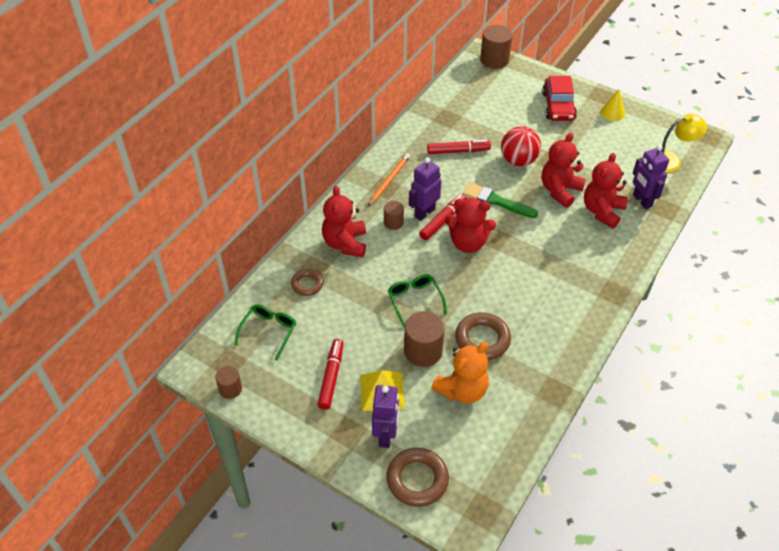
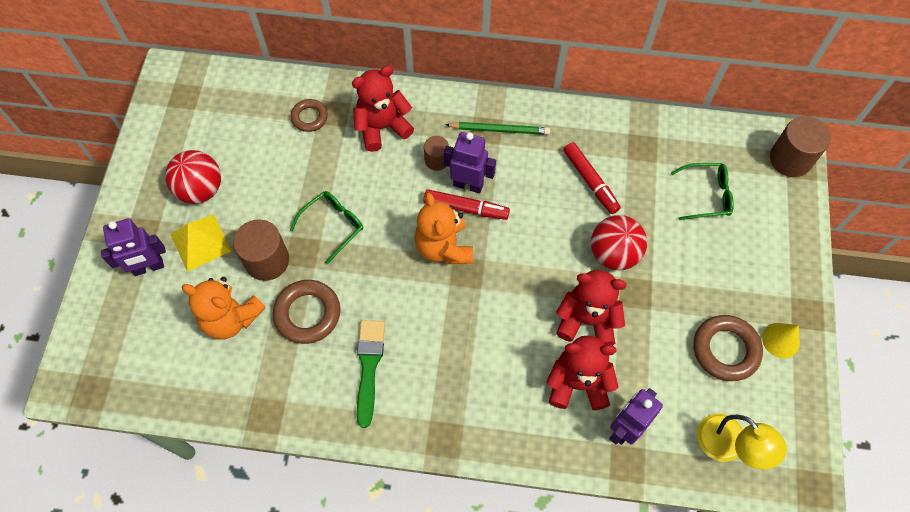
camera: 65 degrees right, 15 degrees up
brown cylinder [215,366,242,399] -> none
green glasses [235,305,297,361] -> green glasses moved to [671,163,734,220]
red marker [317,339,343,410] -> red ball [165,150,221,204]
orange pencil [368,153,410,206] -> green pencil [445,122,550,135]
brown ring [387,448,449,507] -> brown ring moved to [693,315,763,381]
red teddy bear [445,198,496,253] -> orange teddy bear [414,193,473,264]
green brush [463,183,538,218] -> green brush moved to [357,320,385,428]
red car [542,76,577,121] -> none

